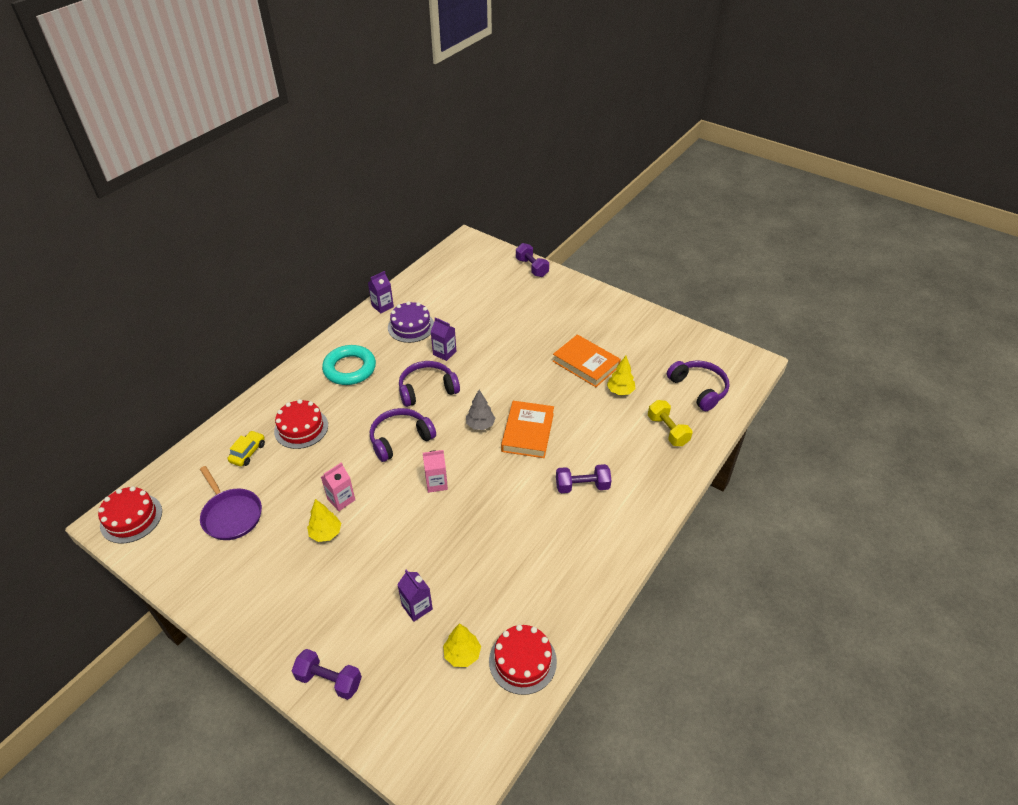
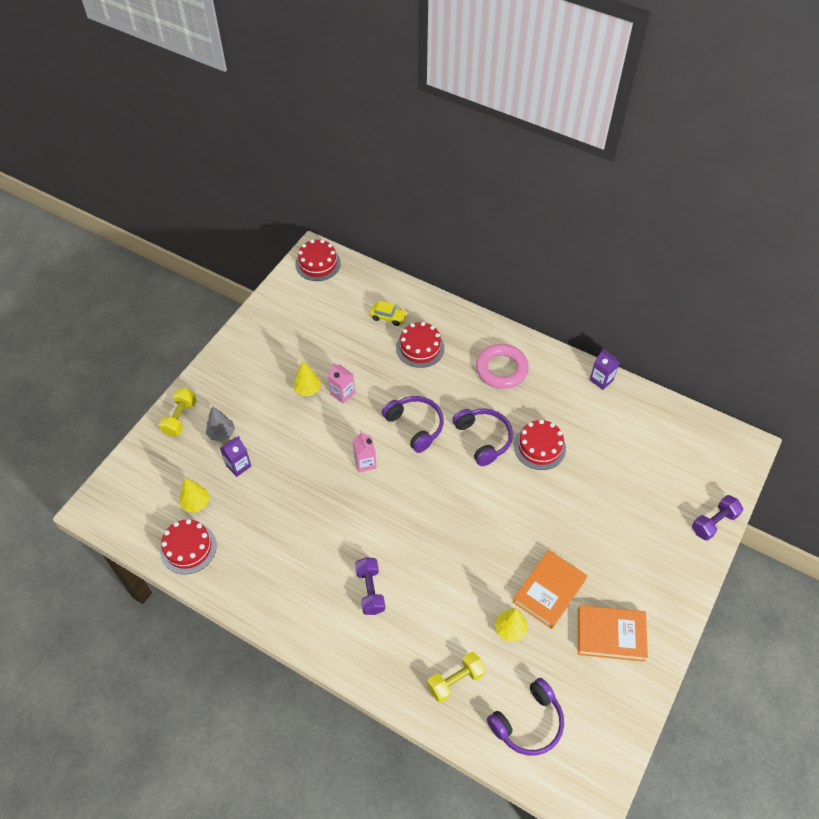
camera: 85 degrees right, 10 degrees up
purple pan [200,466,262,540] -> none
purple dumbbell [292,649,362,700] -> yellow dumbbell [159,388,197,437]
turquoise ring [322,345,376,385] -> pink ring [476,344,529,389]
purple cake [388,301,434,343] -> none
purple carton [431,317,456,361] -> red cake [514,419,566,470]
grey tree [466,390,495,430] -> grey tree moved to [206,406,235,441]
orange book [501,401,554,458] -> orange book moved to [578,605,648,662]

